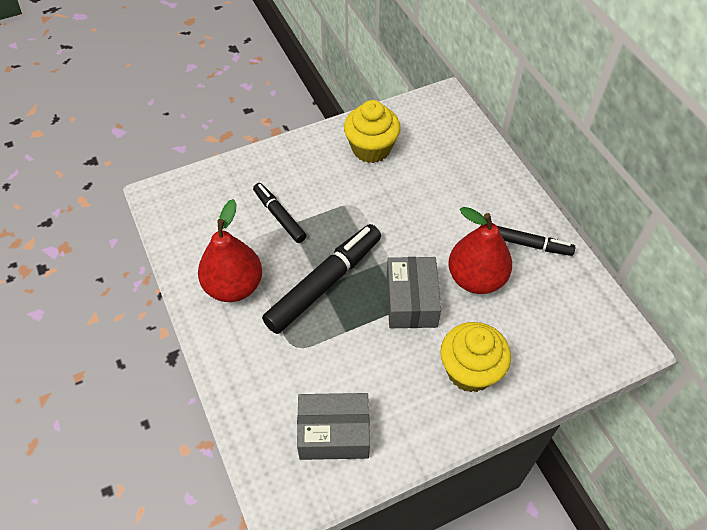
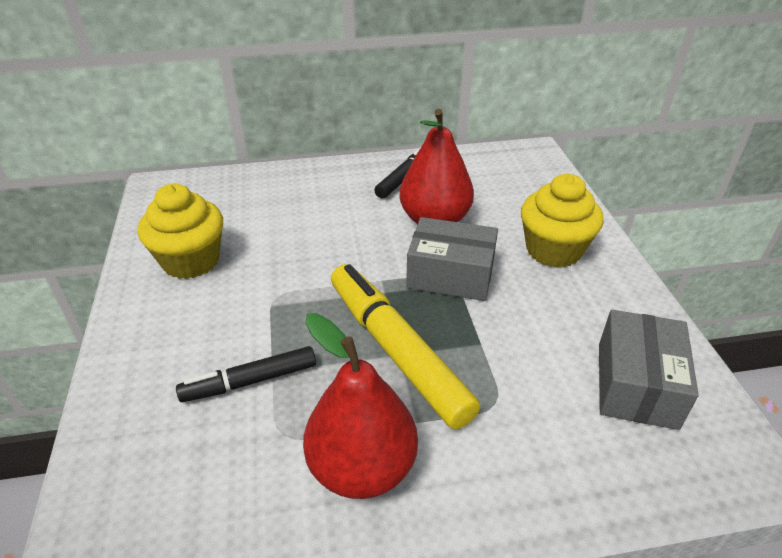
camera: 75 degrees left, 15 degrees down
black marker [262,224,381,334] -> yellow marker [331,264,480,429]

